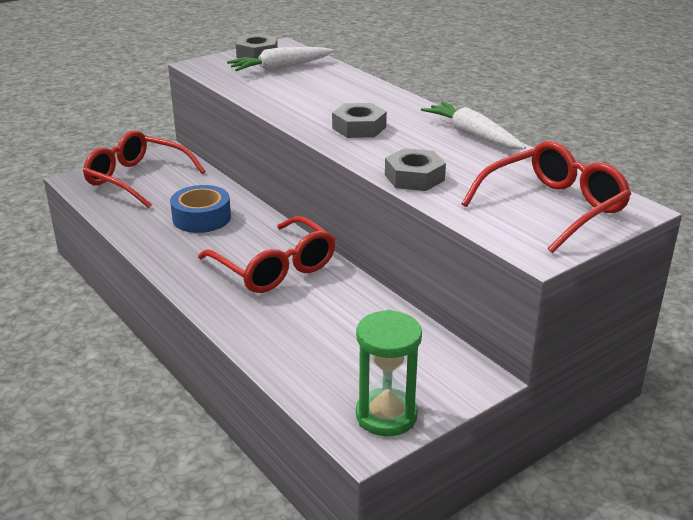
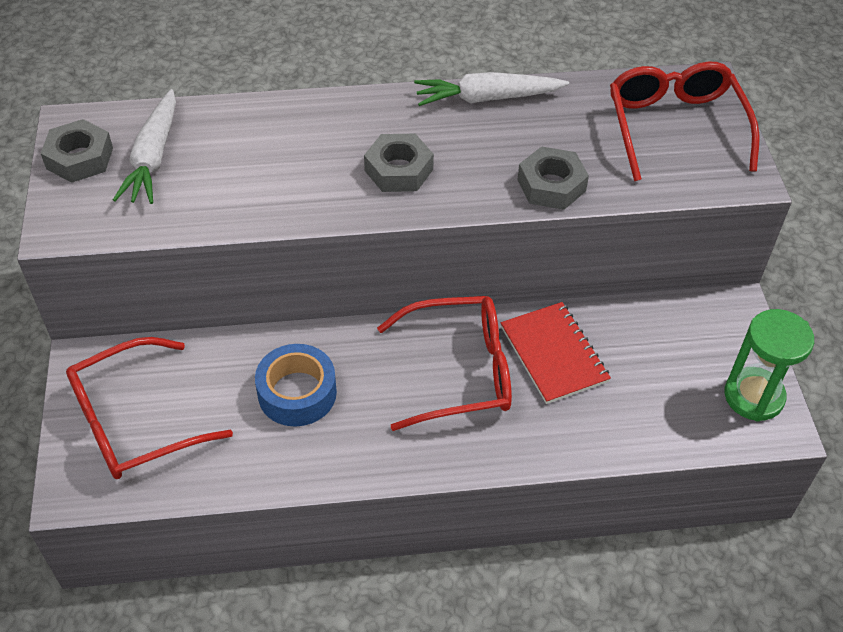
camera: 60 degrees left, 20 degrees up
none -> red notebook [501,302,611,404]

